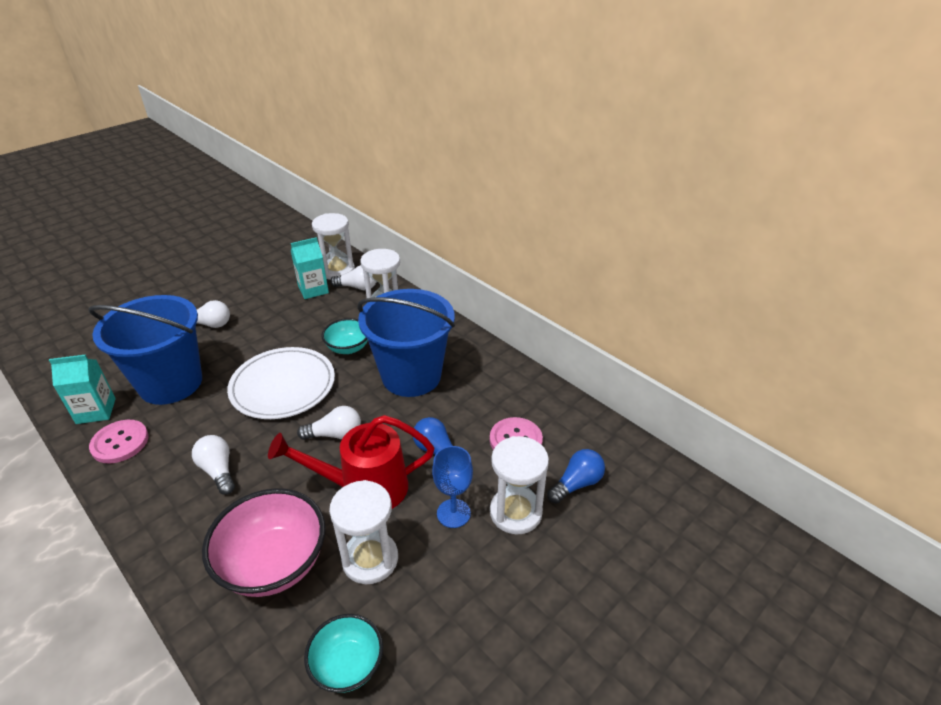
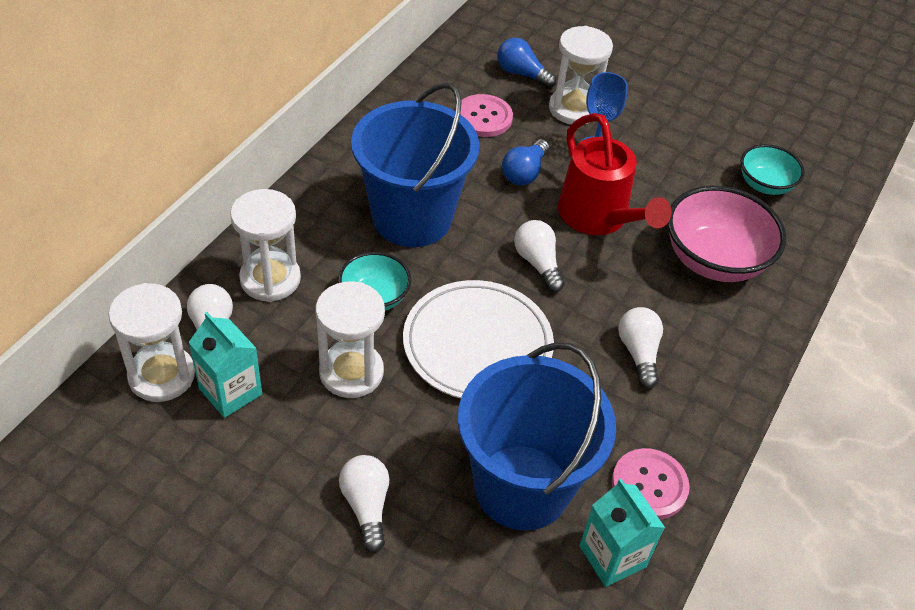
camera: 110 degrees left, 10 degrees up
white light bulb [192,435,235,495] -> white light bulb turned 135 degrees clockwise [618,307,663,389]
white hourglass [329,480,398,584] -> white hourglass moved to [316,281,385,398]

